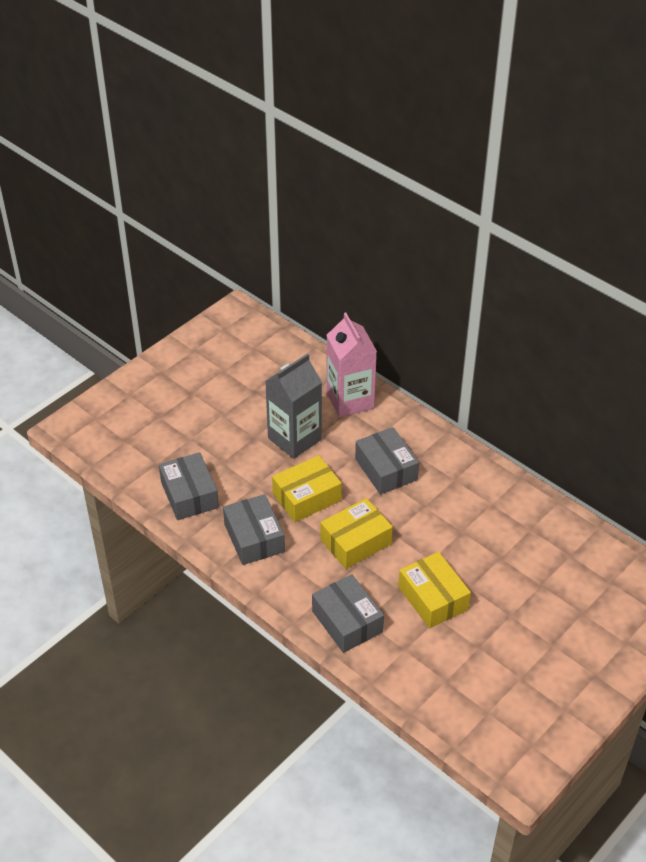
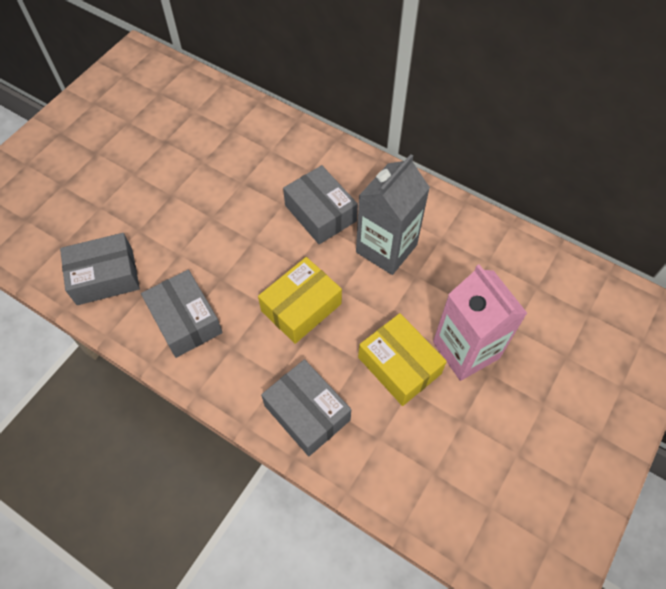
camera: 10 degrees left, 15 degrees up
grey box [159,452,219,520] -> grey box turned 75 degrees counterclockwise [60,233,140,305]
grey carton [265,353,322,459] -> grey carton moved to [356,154,430,275]
yellow box [272,455,342,522] -> none
pink carton [327,312,377,417] -> pink carton moved to [433,264,527,381]

